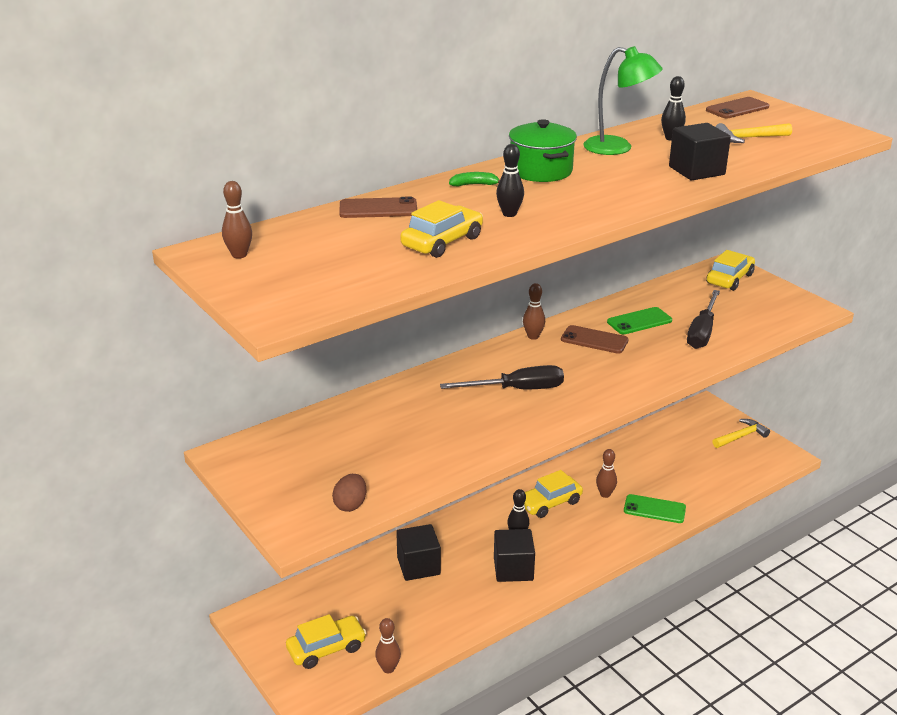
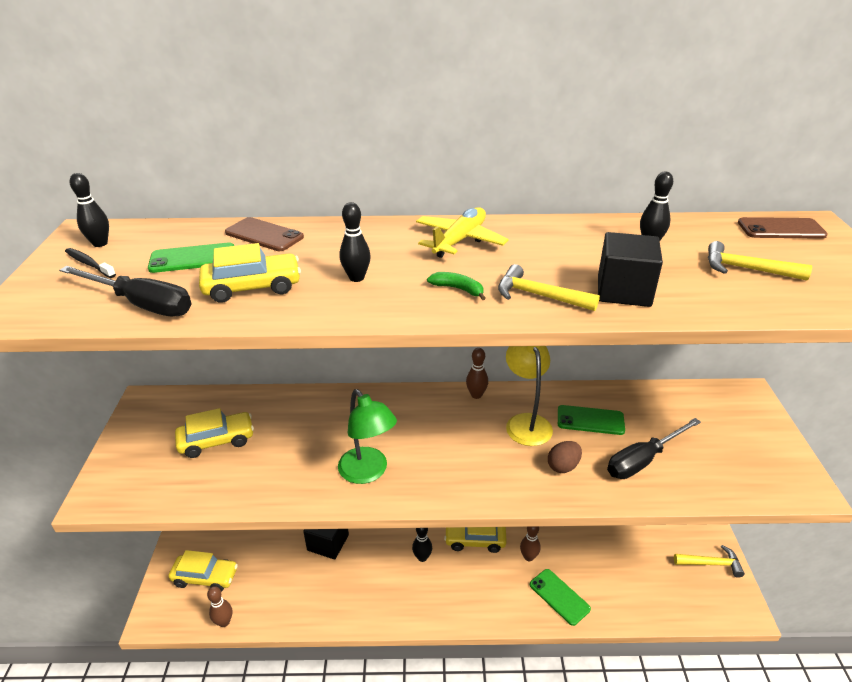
camera: 35 degrees right, 5 degrees up
brown bowling pin [222,181,252,259] -> black bowling pin [70,173,109,247]
brown egg [332,474,366,512] -> brown egg moved to [548,441,582,473]
black screwdriver [440,365,564,389] -> black screwdriver moved to [59,266,192,316]
green banana [449,172,500,186] -> green banana moved to [427,272,486,300]
black cube [494,529,535,582] -> none
green pot [509,119,577,182] -> yellow plane [416,207,509,258]
brown phone [561,325,629,354] -> yellow lamp [506,346,553,446]
green lamp [583,46,663,155] -> green lamp moved to [338,389,397,484]
yellow car [706,250,755,291] -> yellow car moved to [175,408,254,458]
none -> black toothbrush [65,248,116,278]
none -> green phone [148,242,234,273]
none -> yellow hammer [498,264,600,311]

